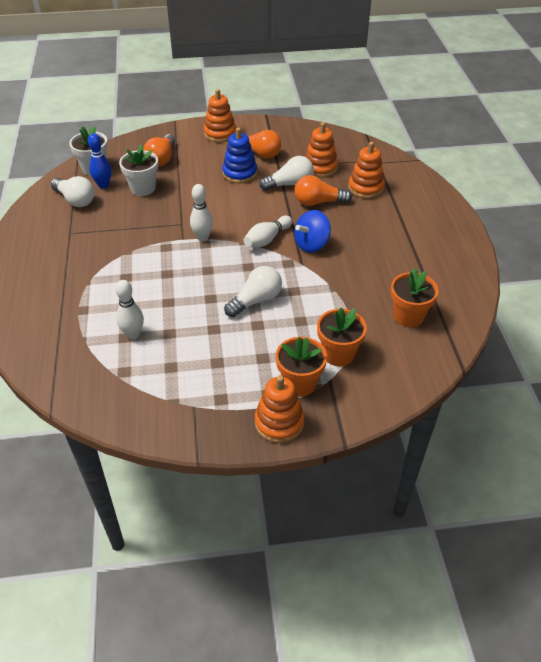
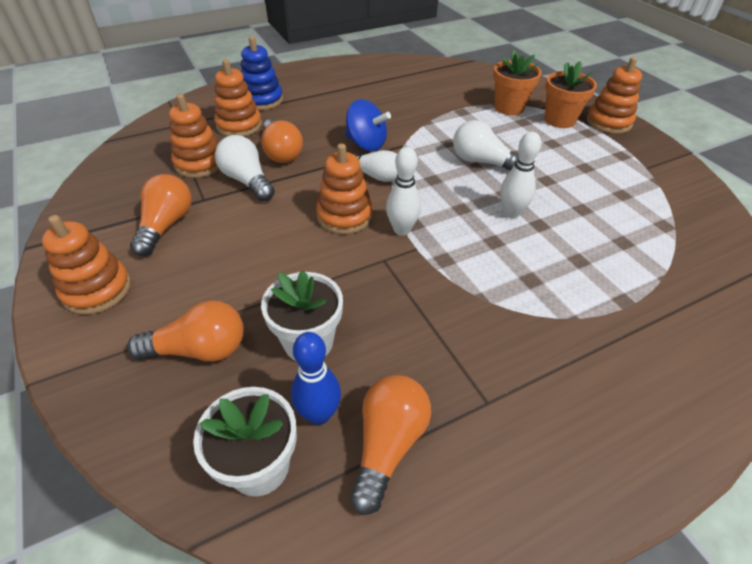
camera: 110 degrees left, 0 degrees up
white light bulb [51,176,95,207] -> orange light bulb [350,375,431,515]
white bowling pin [115,280,144,339] -> white bowling pin moved to [500,132,541,219]
blue stacking toy [222,127,257,184] -> blue stacking toy moved to [241,36,283,110]
orange flower pot [391,268,439,327] -> none
none -> orange stacking toy [316,143,373,234]

